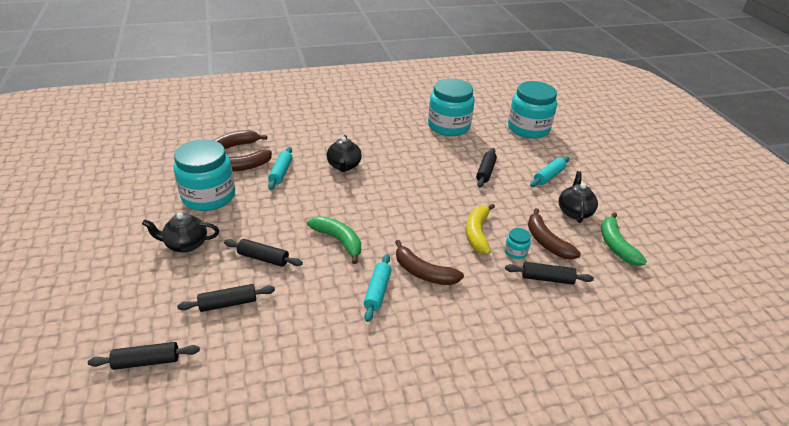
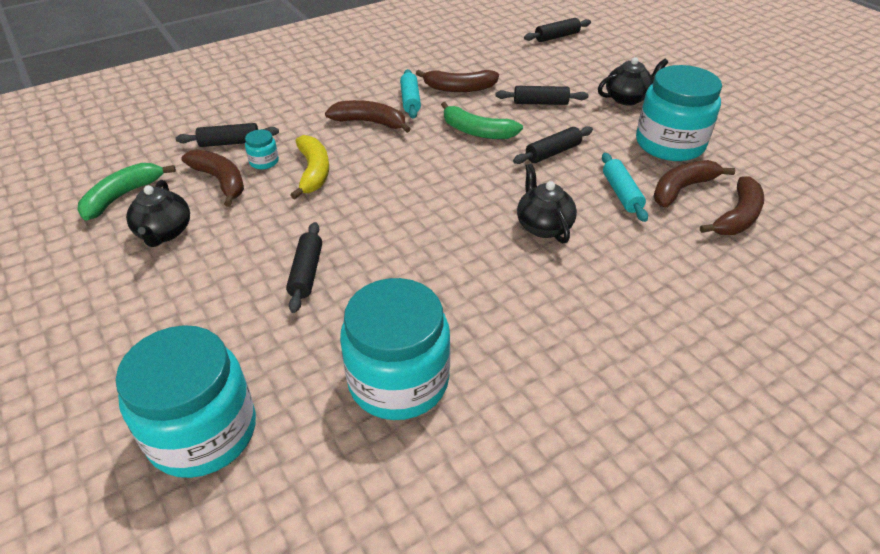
camera: 165 degrees right, 5 degrees up
black rolling pin [177,284,275,312] -> black rolling pin moved to [513,126,593,164]
turquoise rolling pin [530,156,569,187] -> none
green banana [601,212,647,266] -> green banana turned 120 degrees counterclockwise [78,163,176,221]
none -> brown banana [416,70,499,92]

